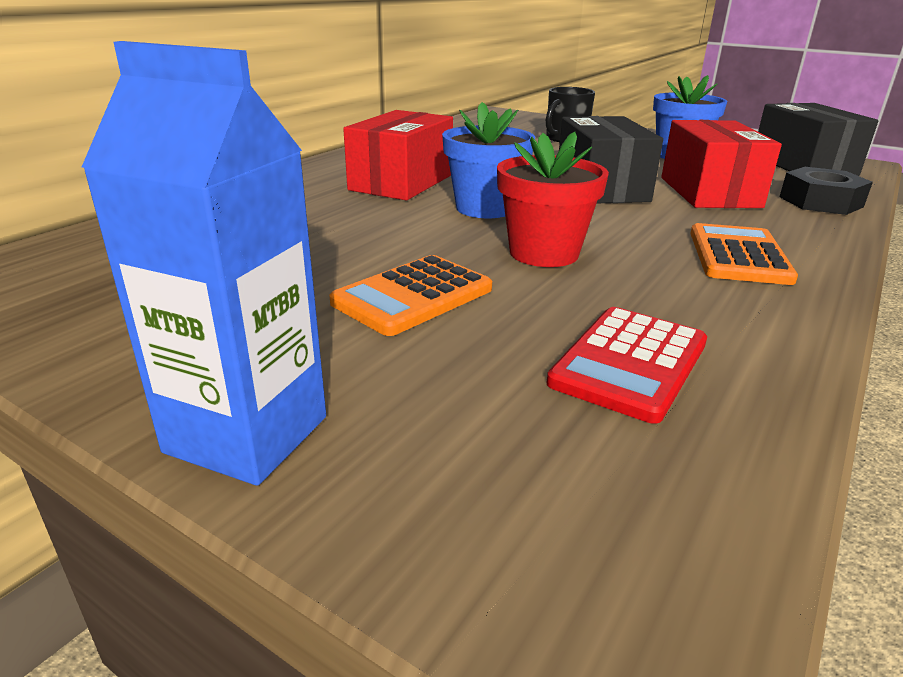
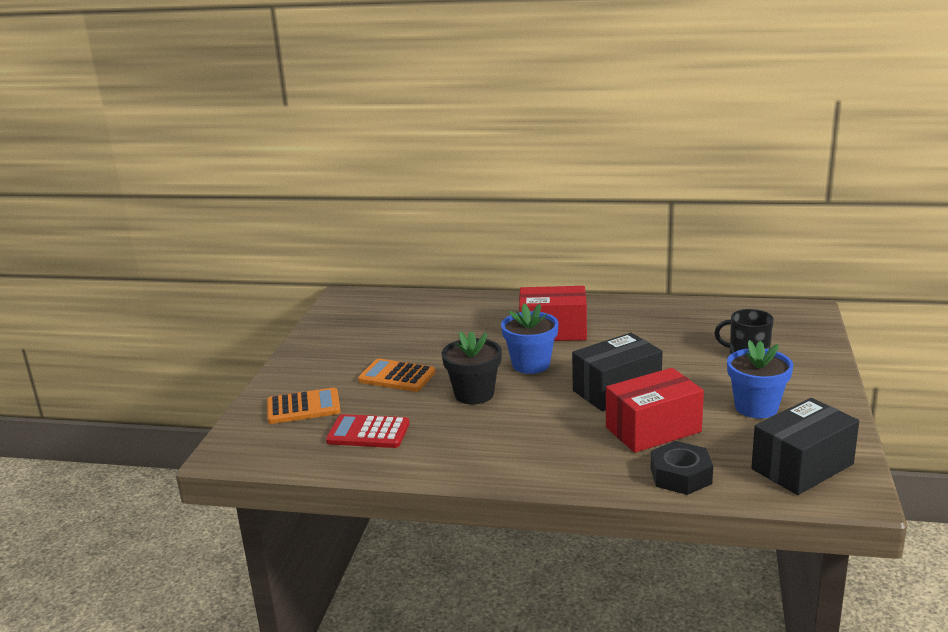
camera: 70 degrees right, 5 degrees down
blue carton [82,41,326,486] -> none
red flower pot [497,132,609,267] -> black flower pot [441,331,502,404]
orange calculator [690,223,798,285] -> orange calculator moved to [267,388,341,424]

